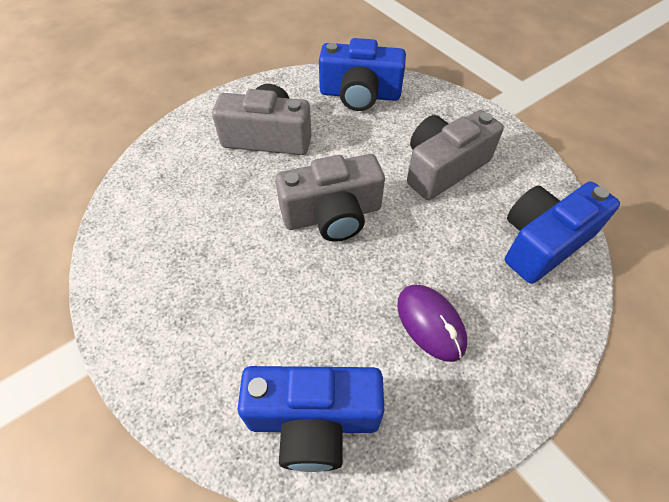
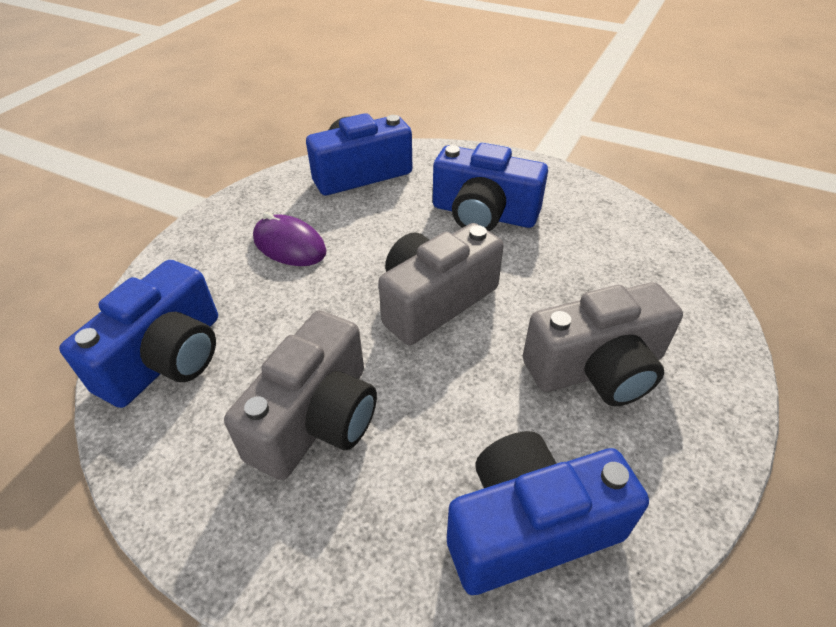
camera: 155 degrees right, 10 degrees down
none -> blue camera [433,143,548,231]

